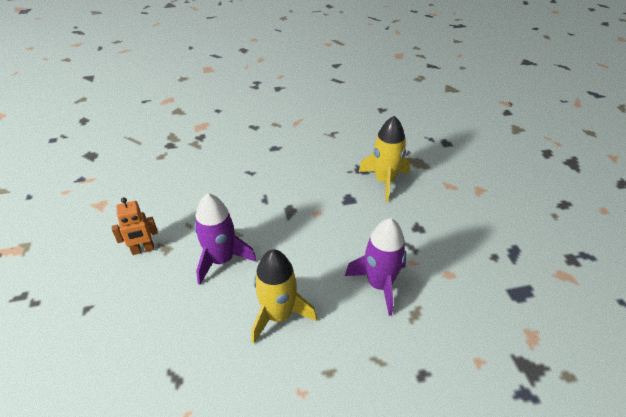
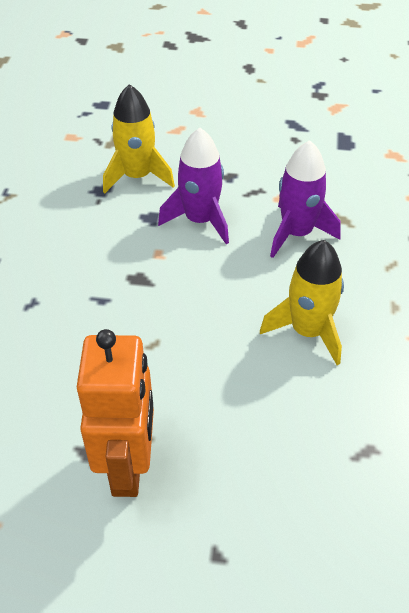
camera: 70 degrees left, 5 degrees up
orange robot [112,197,158,255] -> orange robot [77,329,154,497], size x1.85
purple rocket [194,193,257,285] -> purple rocket moved to [158,128,229,244]

